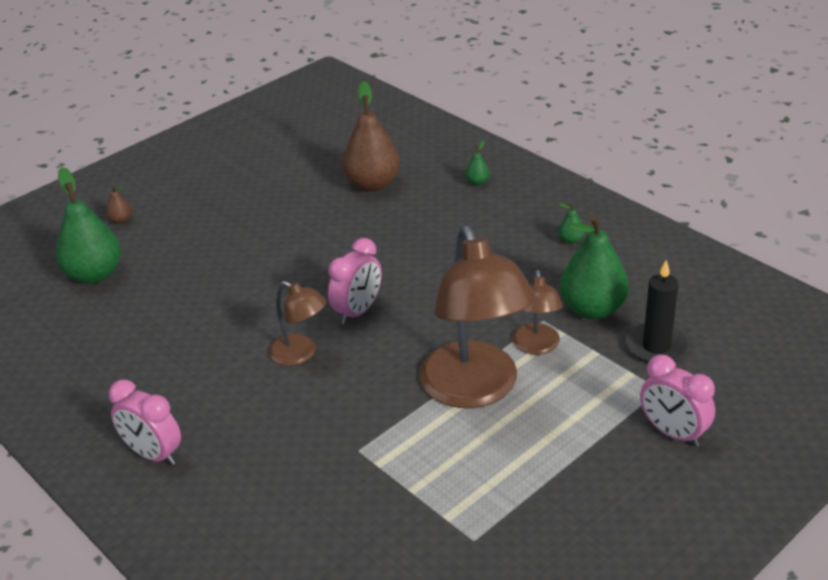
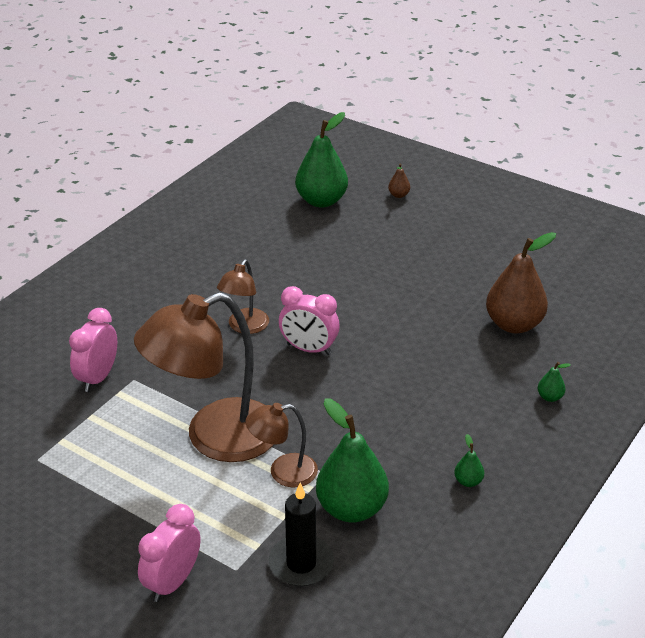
camera: 75 degrees right, 0 degrees up
pink clock [109,380,181,466] -> pink clock moved to [69,308,117,392]

